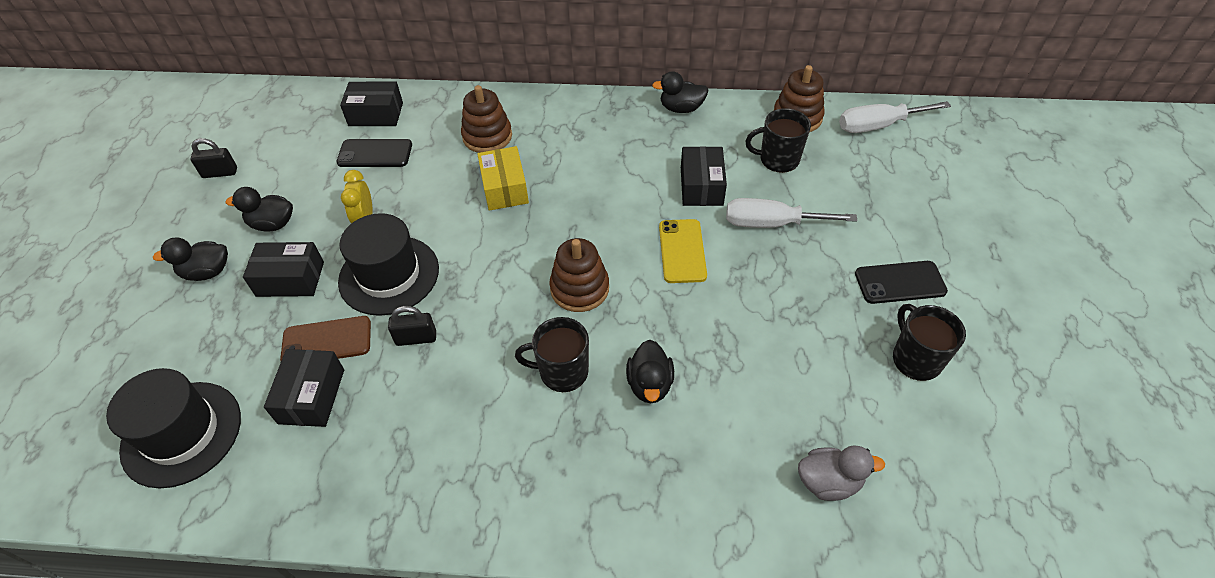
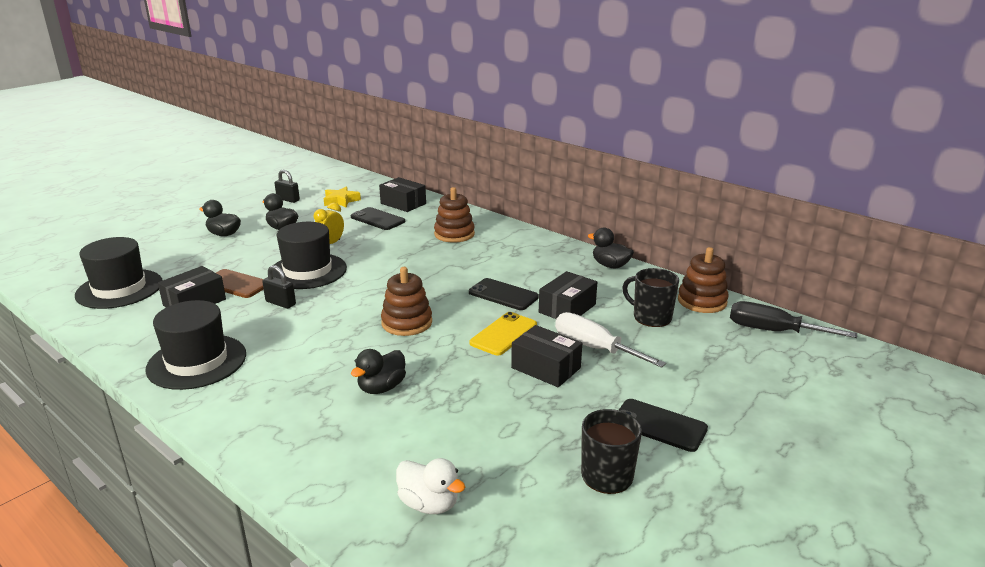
camera: 35 degrees right, 25 degrees down
black box [243,242,324,297] -> black box moved to [511,325,582,387]
yellow box [477,146,529,211] -> none
black mug [515,317,589,392] -> none
grey duck [798,445,885,501] -> white duck [396,458,465,514]
white screwdriver [839,101,951,133] -> black screwdriver [730,301,857,338]
none -> black hat [145,300,246,390]
none -> yellow star [324,186,361,208]
none -> black phone [469,278,539,310]

